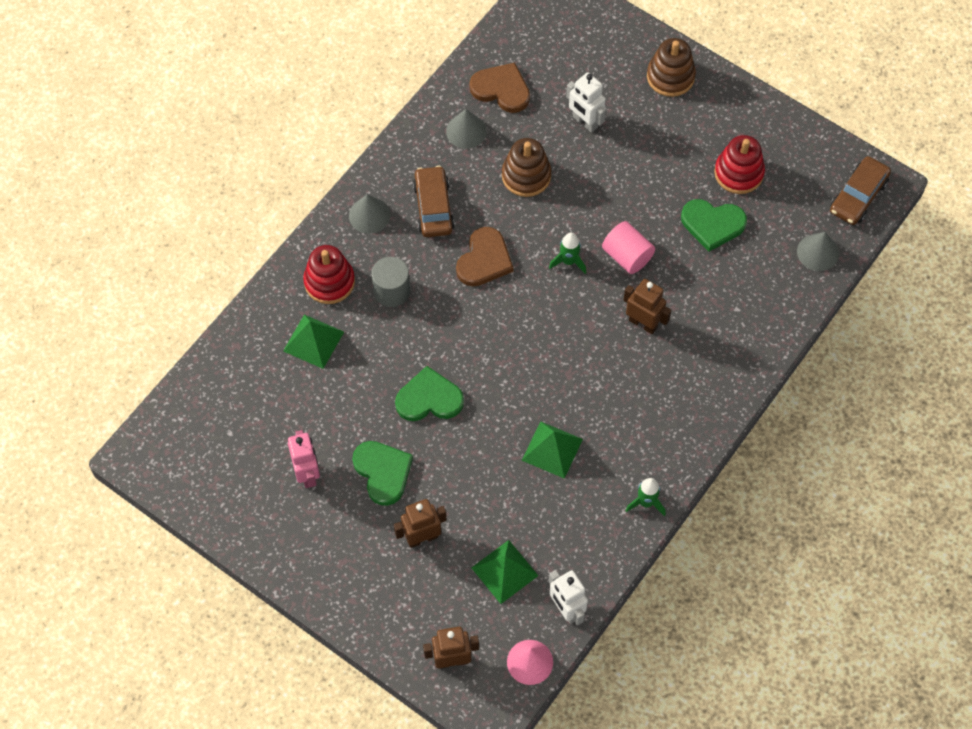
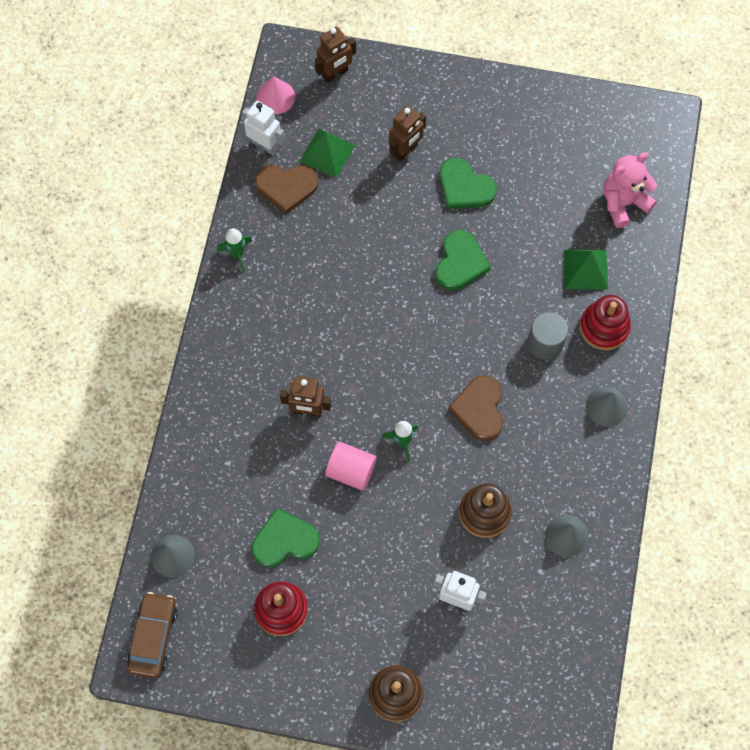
camera: 155 degrees right, 5 degrees up
pink robot [288,430,320,488] -> none
green heart [395,366,464,421] -> green heart turned 45 degrees counterclockwise [436,230,491,290]
brown car [413,166,454,237] -> none
brown heart [470,62,530,113] -> brown heart moved to [255,165,318,214]
green pyramid [522,421,583,479] -> none
none -> pink teddy bear [603,152,657,228]

